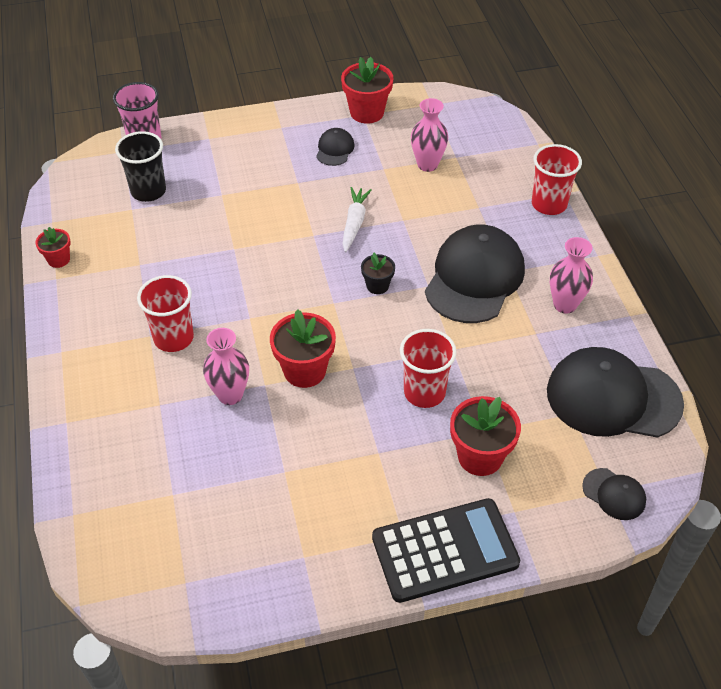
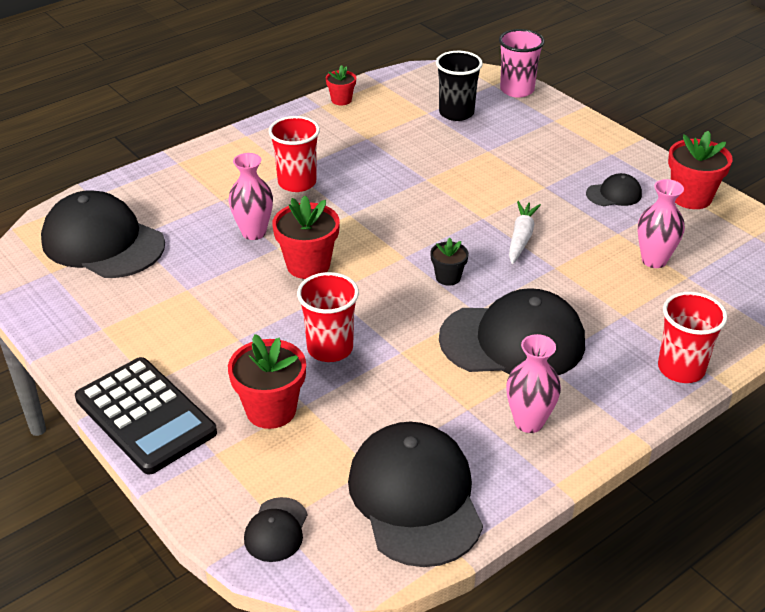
camera: 65 degrees right, 10 degrees down
white carrot [343,187,372,252] -> white carrot turned 60 degrees counterclockwise [509,201,541,264]
none -> black cap [41,190,165,278]

